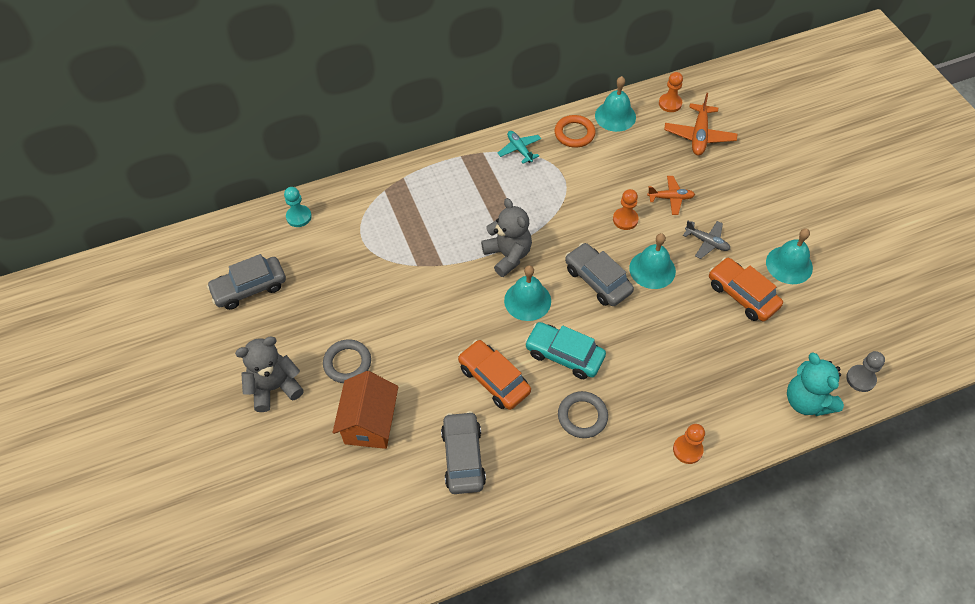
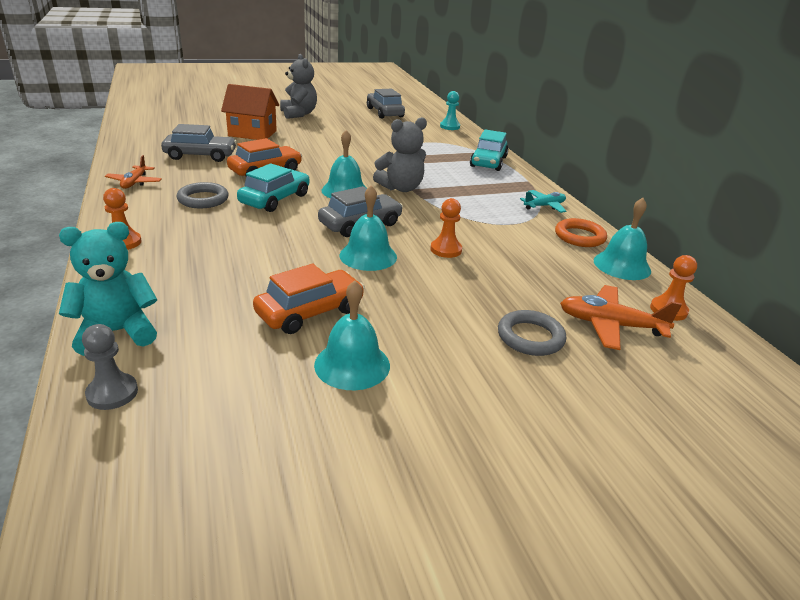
camera: 90 degrees right, 25 degrees down
grey ring [323,339,371,383] -> grey ring moved to [498,310,566,356]
orange plane [647,176,695,215] -> orange plane moved to [105,155,162,189]
grey plane [683,221,730,259] -> none
none -> turquoise car [470,129,508,171]

